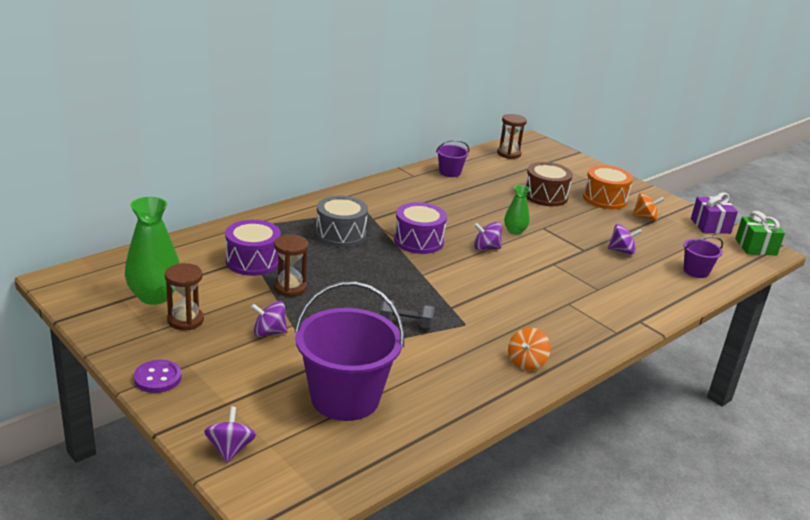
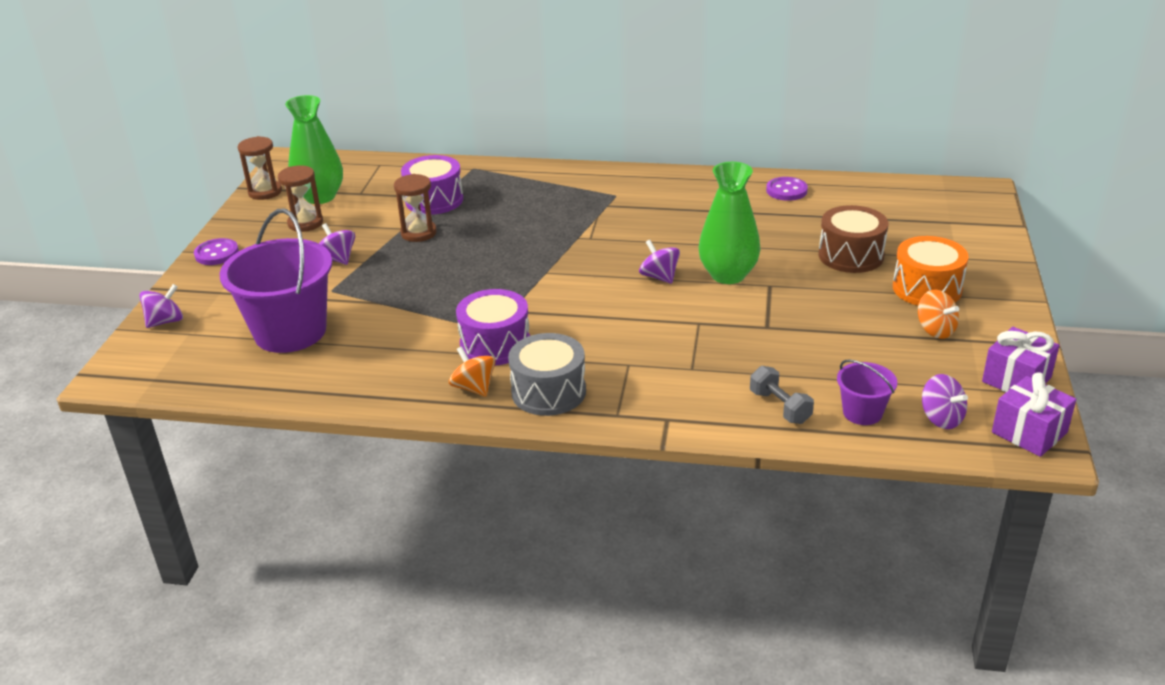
camera: 55 degrees right, 5 degrees up
grey drum [316,196,368,247] -> grey drum moved to [508,333,586,416]
grey dumbbell [380,300,435,328] -> grey dumbbell moved to [750,366,814,424]
purple drum [394,202,447,254] -> purple drum moved to [456,289,530,365]
purple bucket [436,140,469,177] -> purple button [766,177,808,201]
brown hourglass [497,114,527,159] -> brown hourglass moved to [238,136,282,200]
green vase [504,185,530,235] -> green vase [698,162,761,284], size x1.79
orange spinning top [508,327,551,370] -> orange spinning top turned 60 degrees clockwise [449,346,496,397]
purple spinning top [608,224,642,255] -> purple spinning top moved to [922,374,968,429]
green gift [735,211,785,256] -> purple gift [992,372,1076,457]

